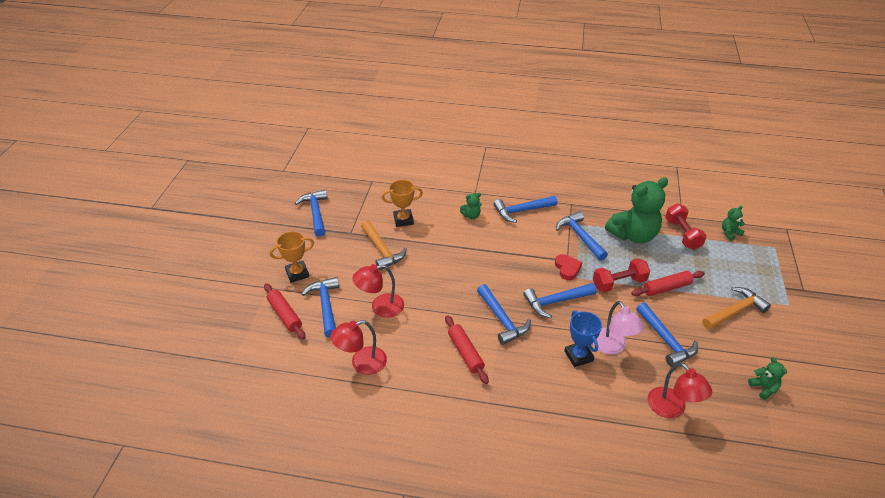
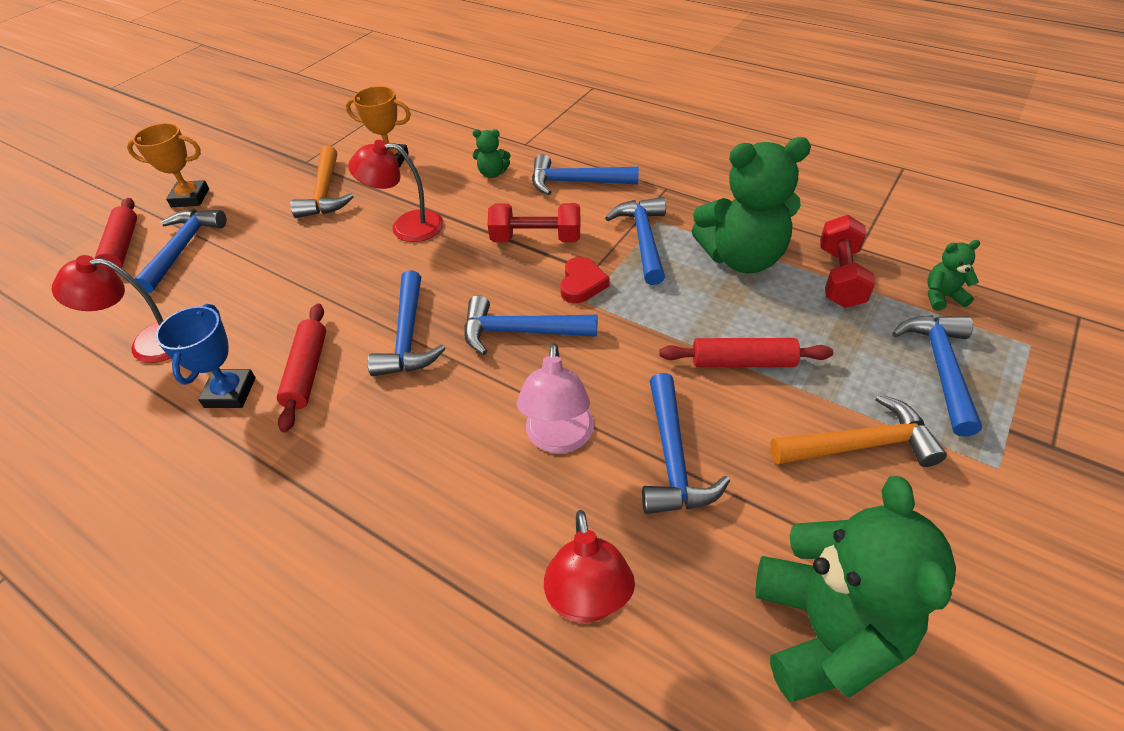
camera: 25 degrees right, 5 degrees up
blue hammer [295,190,328,237] -> blue hammer moved to [892,315,982,437]
red lamp [352,264,404,318] -> red lamp moved to [348,140,444,242]
blue trophy [564,310,602,367] -> blue trophy moved to [155,304,256,408]
red dumbbell [593,258,650,292] -> red dumbbell moved to [488,203,581,242]
green teddy bear [748,357,787,400] -> green teddy bear [755,476,956,702], size x2.29

